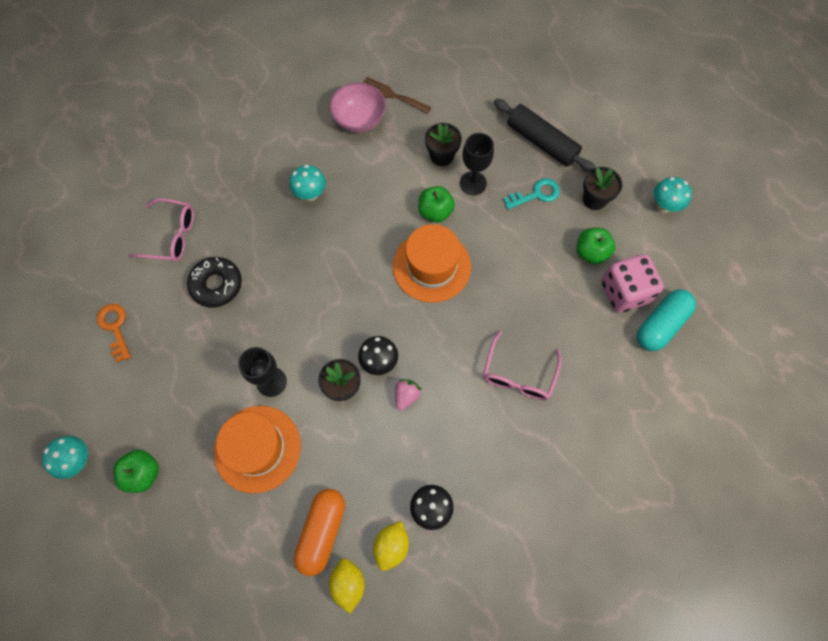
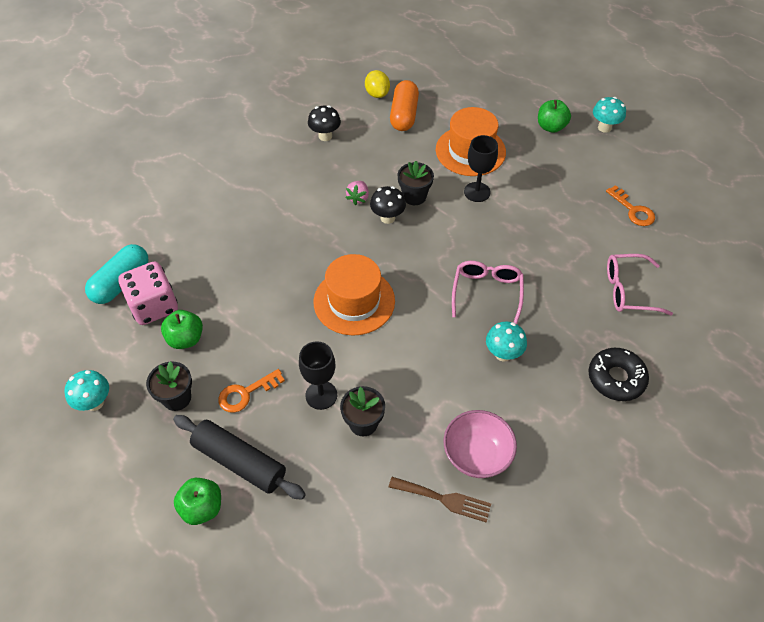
camera: 170 degrees right, 15 degrees down
black donut [187,257,242,308] -> black donut moved to [588,348,649,401]
yellow lemon [373,521,409,571] -> none
green apple [418,186,455,223] -> green apple moved to [174,478,221,525]
pink glasses [483,330,562,400] -> pink glasses moved to [452,261,524,324]
turquoise key [503,178,560,210] -> orange key [218,369,285,413]

